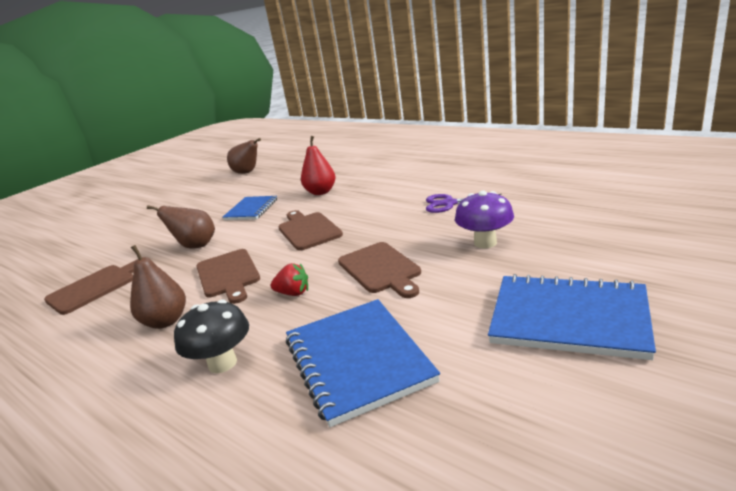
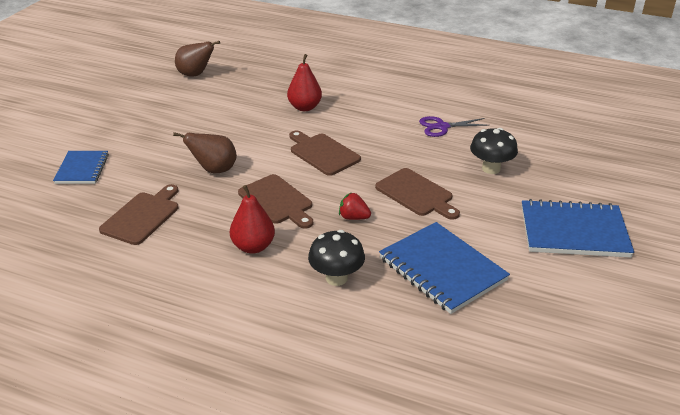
camera: 20 degrees left, 10 degrees up
brown pear [130,245,186,329] -> red pear [230,185,275,254]
blue notebook [223,196,277,220] -> blue notebook moved to [53,151,109,184]
red strawberry [270,263,308,296] -> red strawberry turned 150 degrees counterclockwise [339,192,371,220]
purple mushroom [455,191,514,248] -> black mushroom [470,128,518,174]

